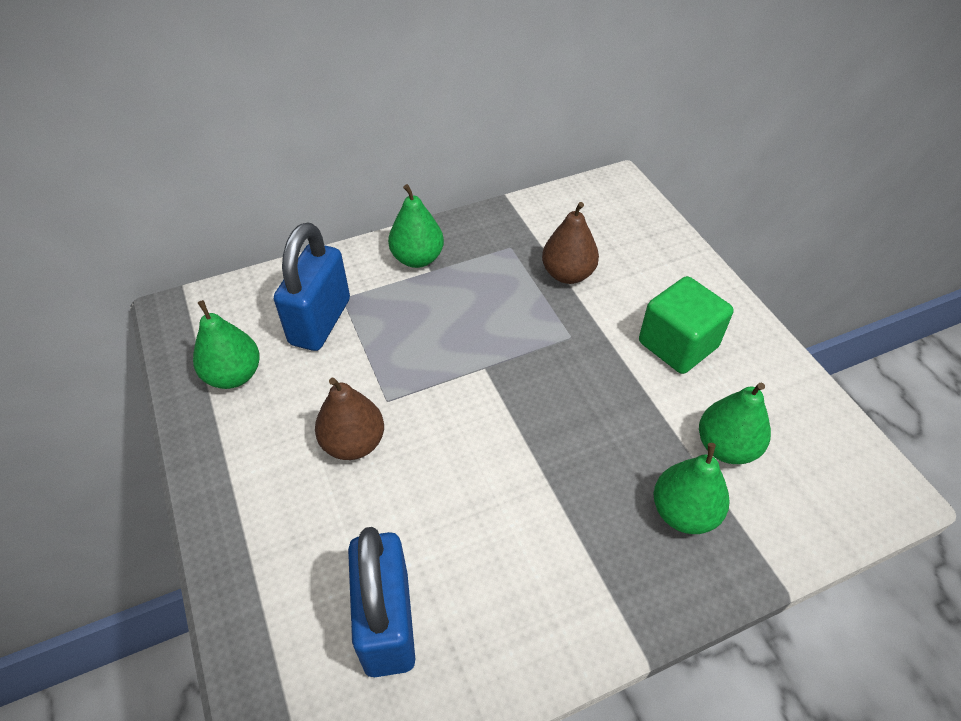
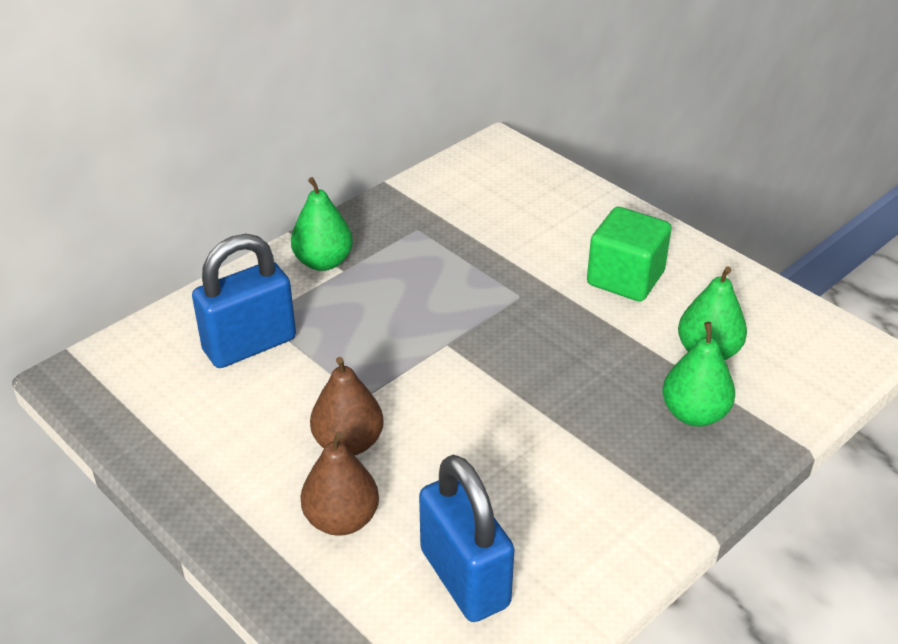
camera: 20 degrees left, 10 degrees down
green pear [193,300,260,389] -> none
blue padlock [274,222,350,351] -> blue padlock turned 60 degrees clockwise [192,234,296,368]
brown pear [542,202,599,284] -> brown pear moved to [300,431,379,536]

